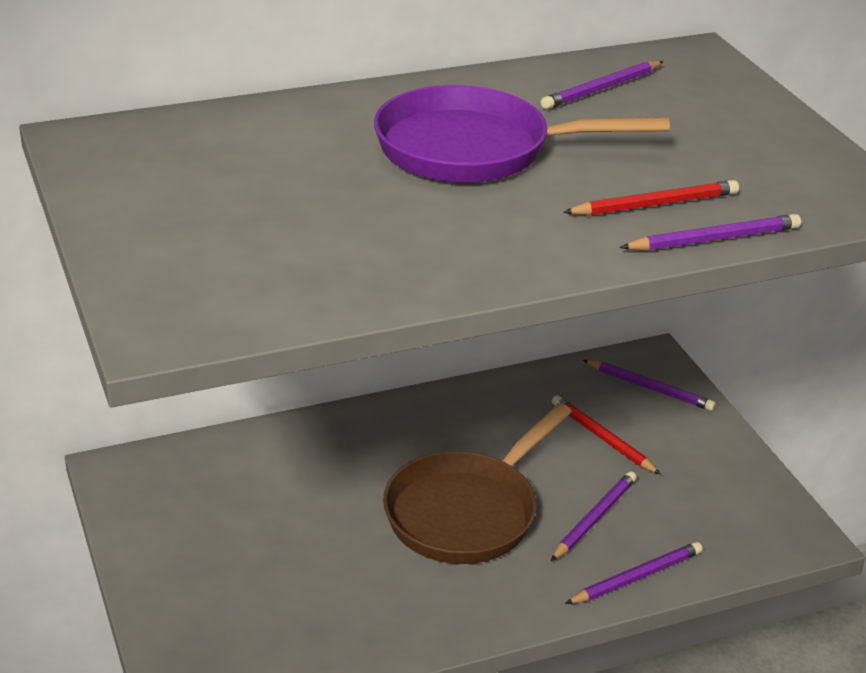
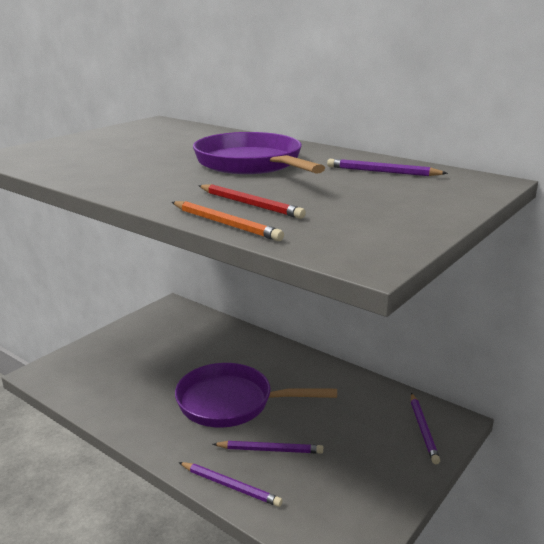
camera: 60 degrees right, 10 degrees down
brown pan [383,403,572,564] -> purple pan [175,363,337,428]
red pencil [552,395,661,475] -> none
purple pencil [620,214,801,251] -> orange pencil [172,201,284,241]

